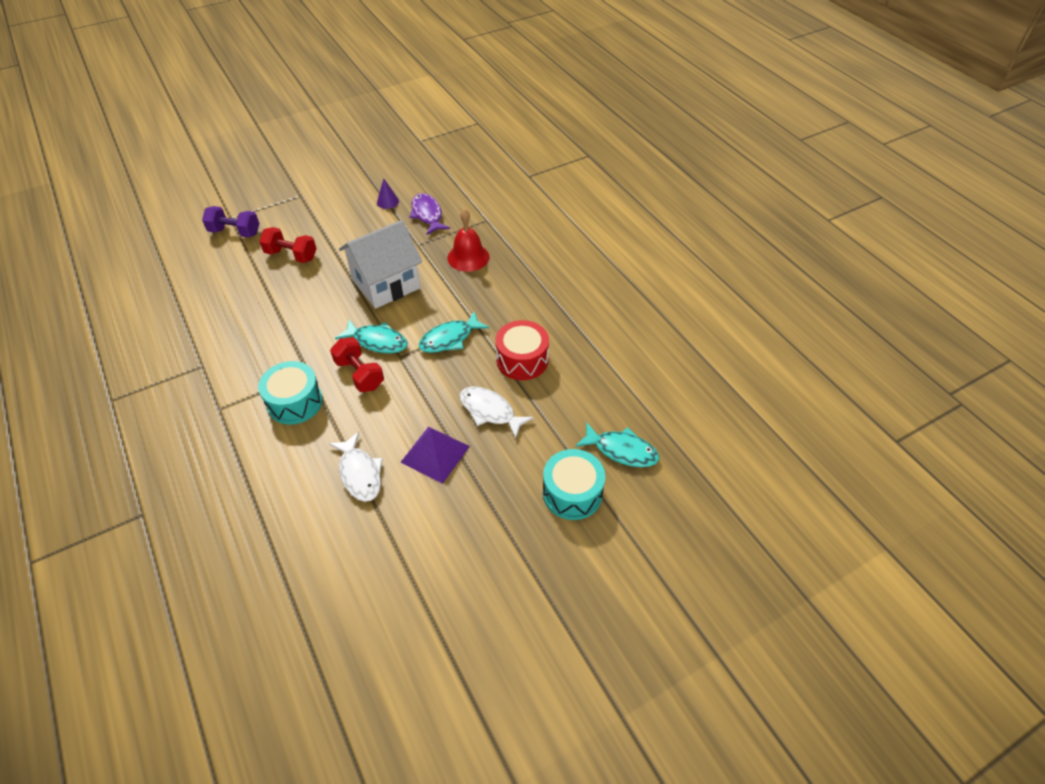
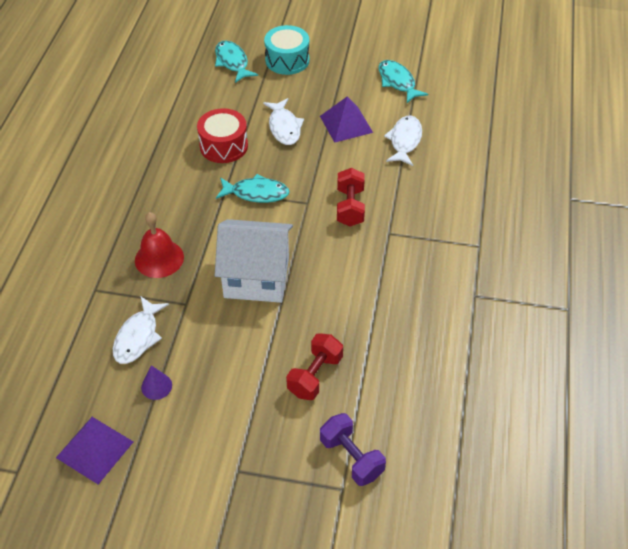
camera: 140 degrees left, 0 degrees up
turquoise drum [258,361,323,424] -> none
red dumbbell [259,227,317,263] -> red dumbbell turned 60 degrees clockwise [286,333,343,400]
turquoise fish [335,320,408,354] -> turquoise fish moved to [378,60,428,103]
purple fish [409,193,450,235] -> white fish [113,296,169,364]
none -> purple pyramid [56,417,133,484]

